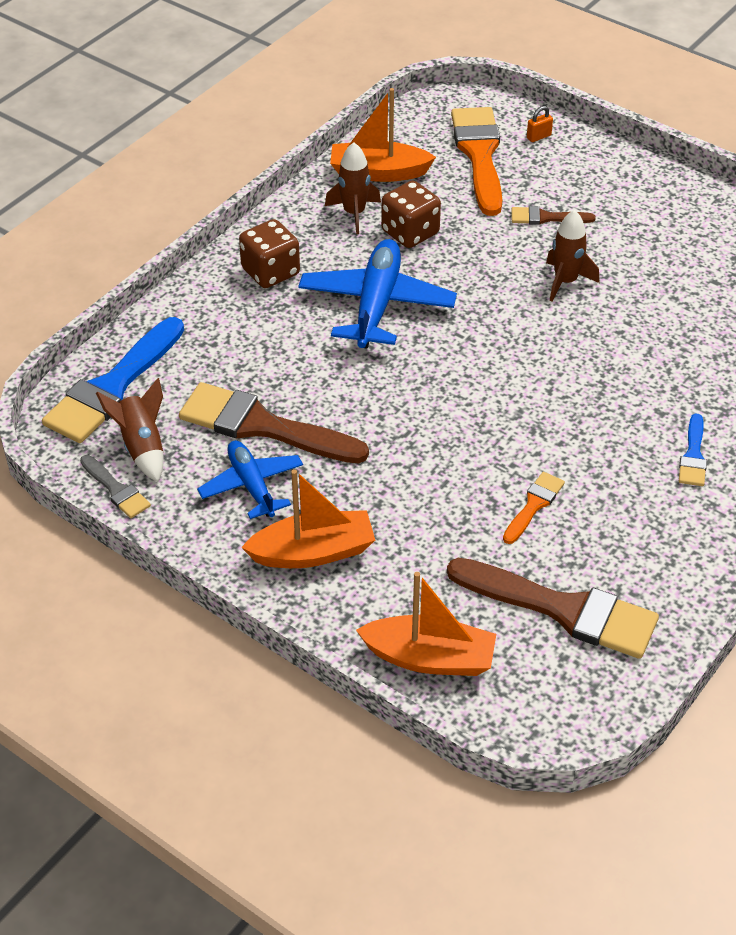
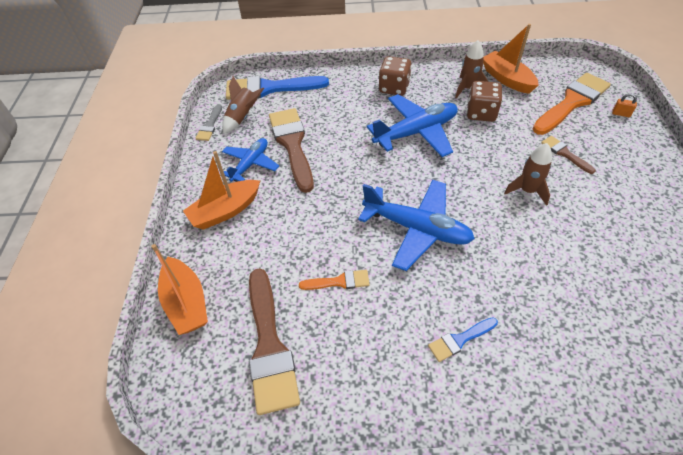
camera: 55 degrees right, 5 degrees up
orange boat [241,469,375,568] -> orange boat turned 105 degrees clockwise [183,151,260,230]
none -> blue plane [358,180,475,271]

